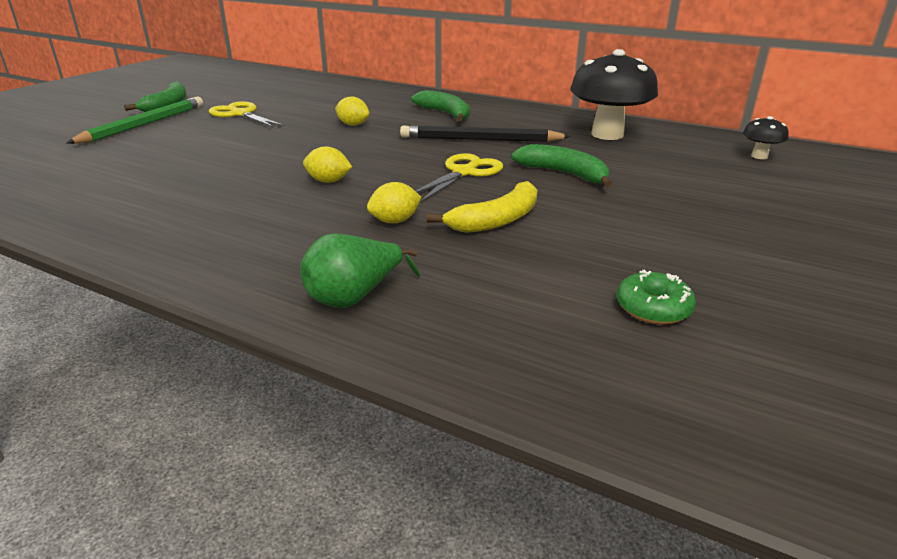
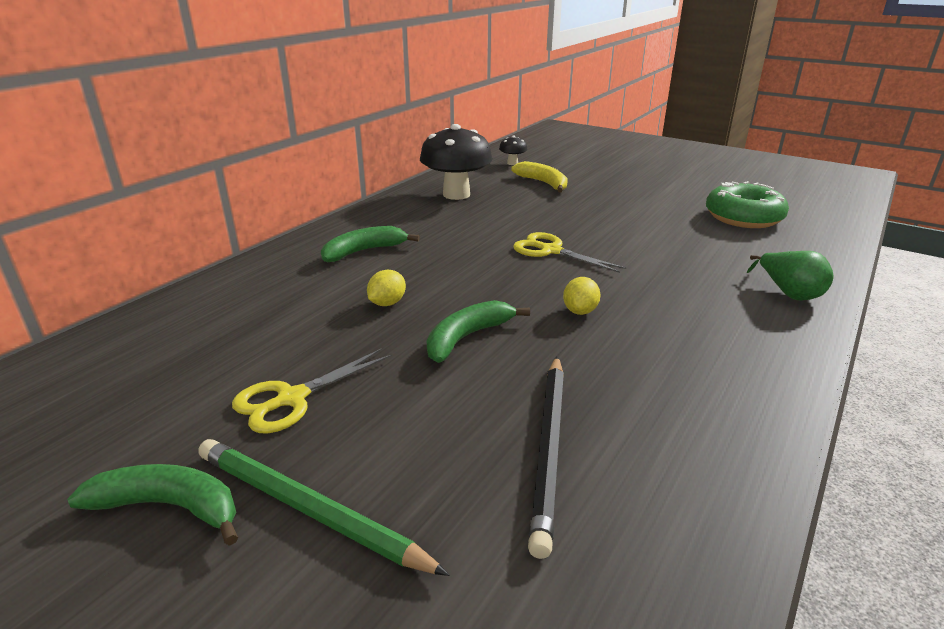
camera: 85 degrees left, 0 degrees up
yellow lemon [367,182,422,223] -> none
black pencil [400,125,571,142] -> black pencil moved to [528,356,564,559]
yellow banana [427,181,537,233] -> yellow banana moved to [511,161,568,192]
green banana [511,144,612,187] -> green banana moved to [426,300,530,363]
green donut [617,270,696,324] -> green donut [706,181,789,228], size x1.94

